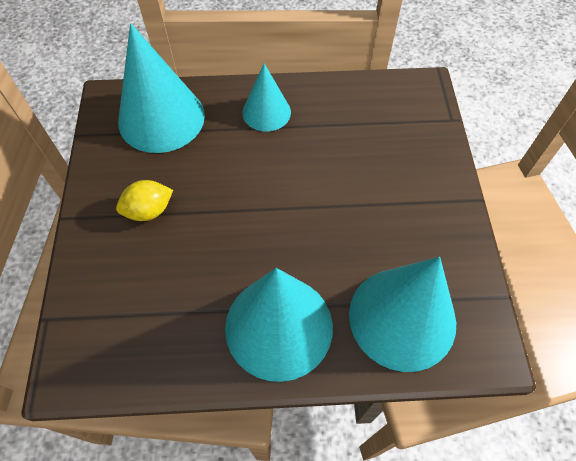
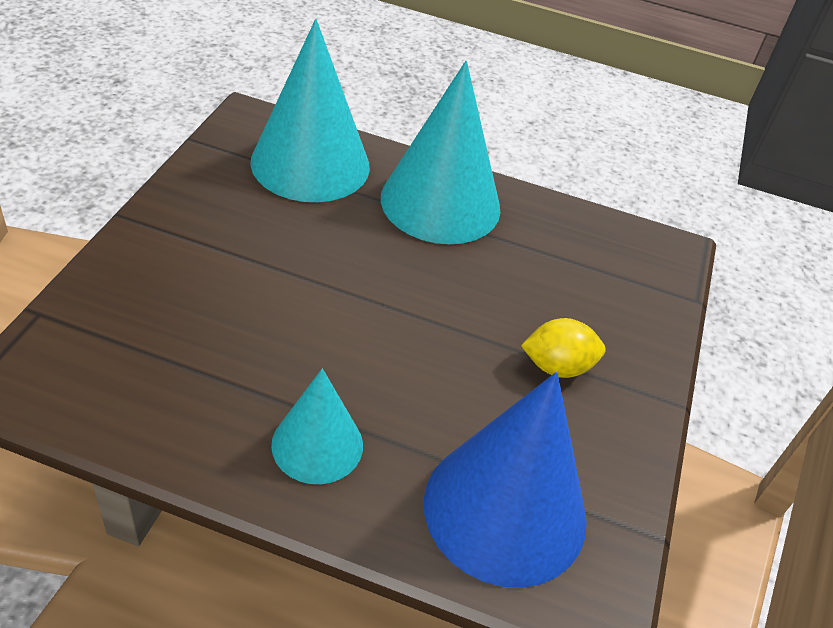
camera: 165 degrees left, 15 degrees down
turquoise cone [118,23,205,153] -> blue cone [424,372,587,588]

